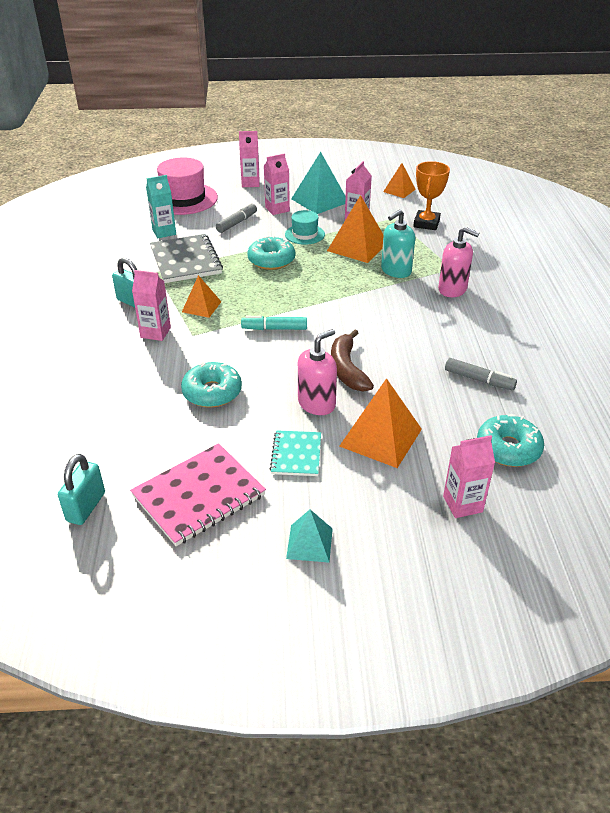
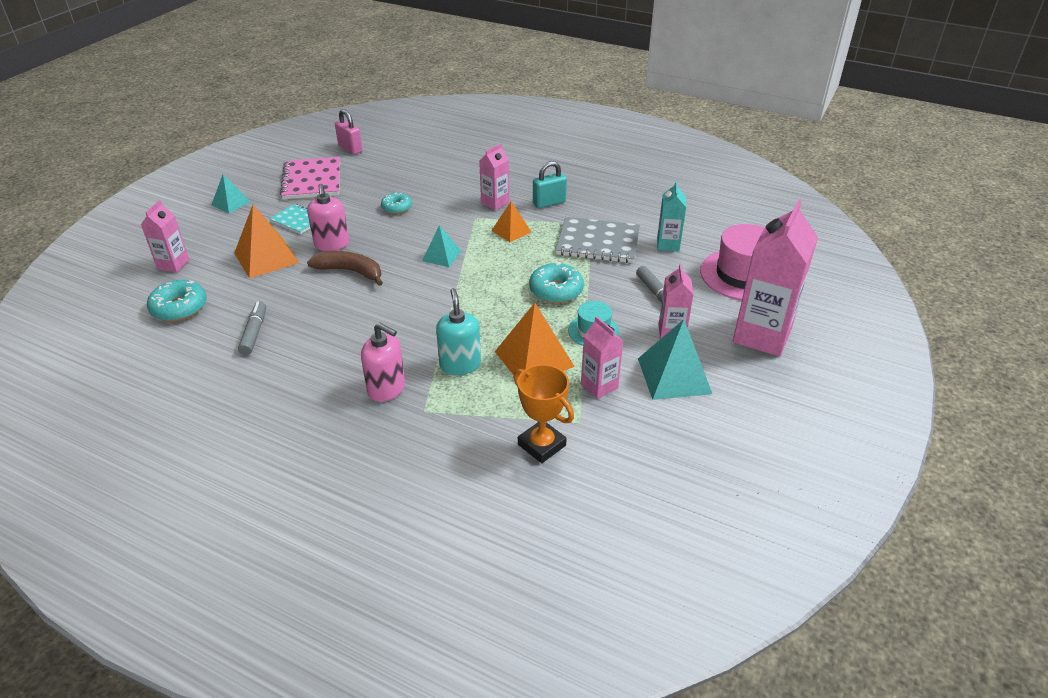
camera: 120 degrees right, 0 degrees up
turquoise padlock [58,454,105,525] -> pink padlock [335,109,363,155]
turquoise donut [181,362,242,408] -> turquoise donut [381,193,412,214], size x0.64
pink carton [239,131,260,187] -> pink carton [733,200,818,357], size x1.90
turquoise marker [241,316,307,330] -> turquoise pyramid [422,225,461,267]
orange pyramid [383,163,416,198] -> none
pink soap dispenser [438,227,479,297] -> pink soap dispenser turned 120 degrees counterclockwise [361,323,405,402]
grey marker [445,358,517,390] -> grey marker turned 120 degrees clockwise [238,301,266,355]

